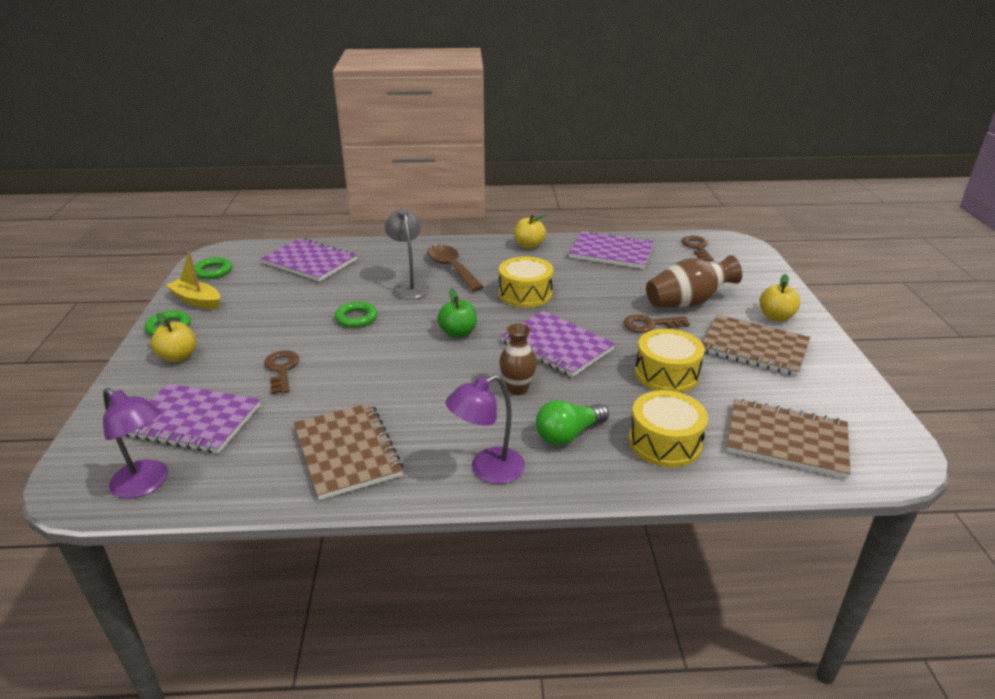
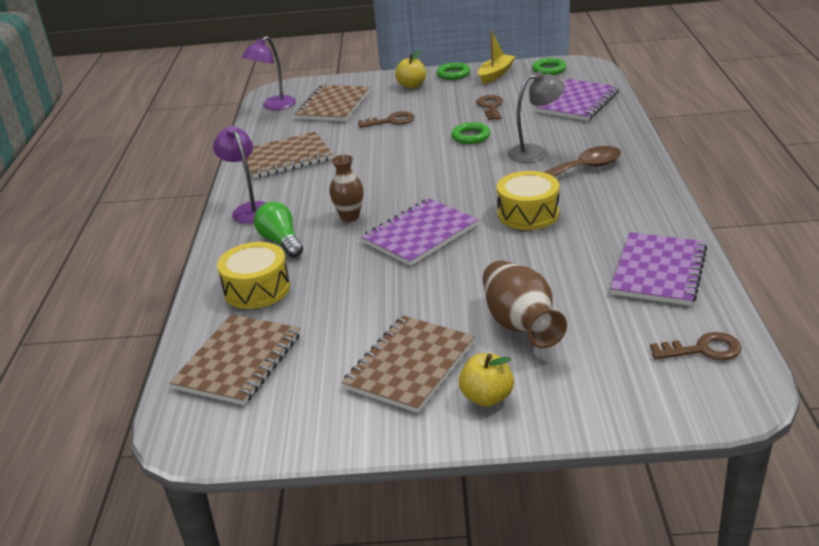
camera: 95 degrees right, 0 degrees up
purple notebook [124,383,260,453] -> brown notebook [295,85,370,121]
green apple [437,288,477,338] -> none
yellow apple [514,215,546,249] -> none
brown key [624,315,690,333] -> brown key moved to [476,95,503,120]
yellow drum [635,329,705,393] -> none

